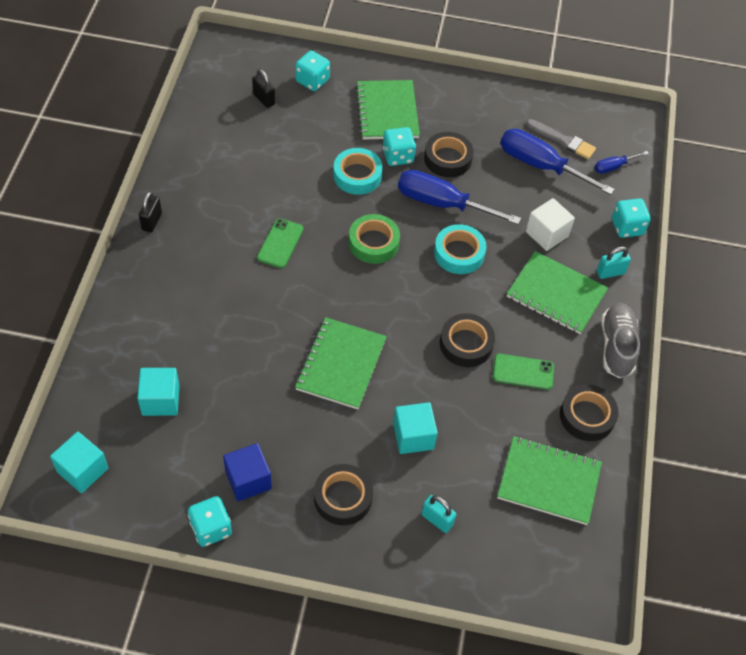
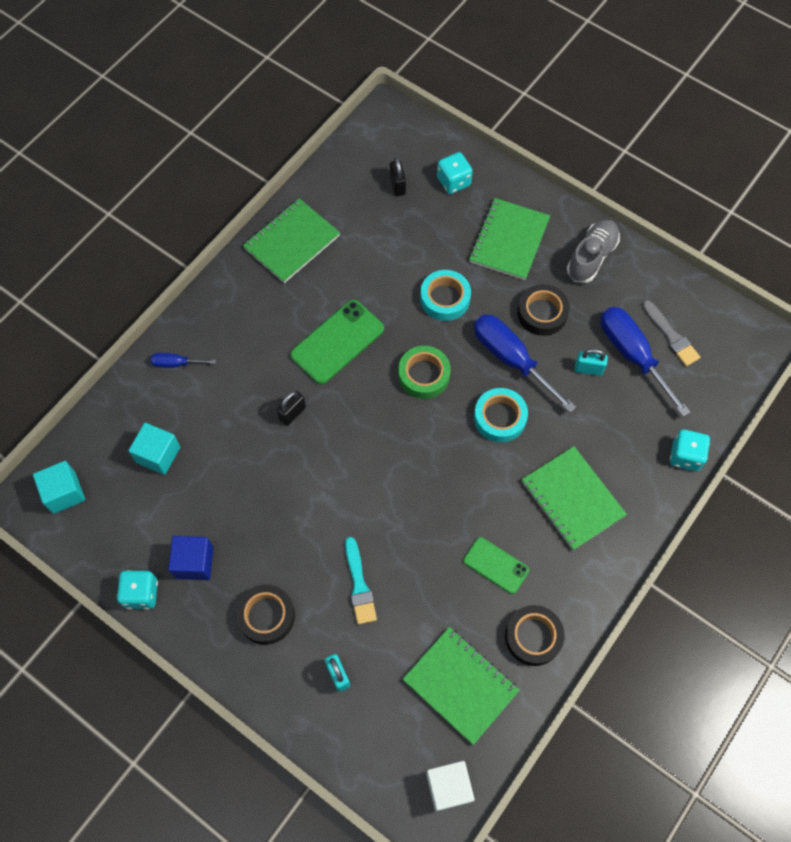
camera: 30 degrees right, 10 degrees up
black padlock [139,192,162,232] -> black padlock moved to [277,391,306,426]
green phone [257,218,303,268] -> green phone [290,300,384,384], size x1.63
green notebook [295,317,387,409] -> green notebook moved to [243,198,340,283]
turquoise dice [382,127,416,166] -> none
turquoise cube [393,402,438,454] -> turquoise brush [345,537,377,625]
black tape [440,313,495,367] -> none
white cube [526,198,575,251] -> white cube moved to [426,761,475,812]
blue screwdriver [595,151,649,174] -> blue screwdriver moved to [151,353,216,368]
turquoise padlock [597,246,631,279] -> turquoise padlock moved to [574,349,608,376]
grey shoe [601,303,640,378] -> grey shoe moved to [567,219,620,283]

